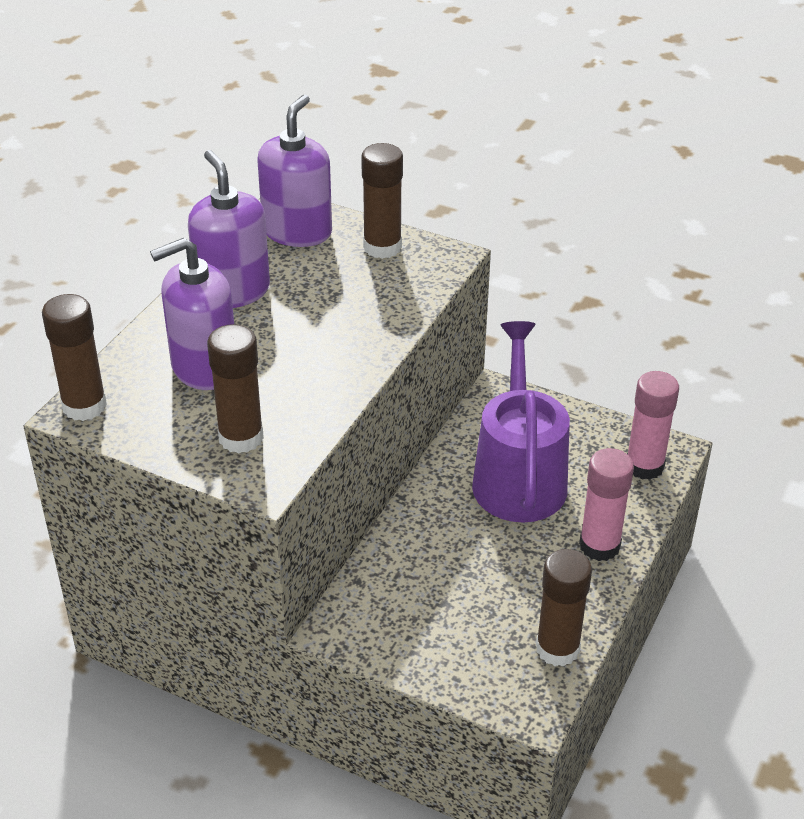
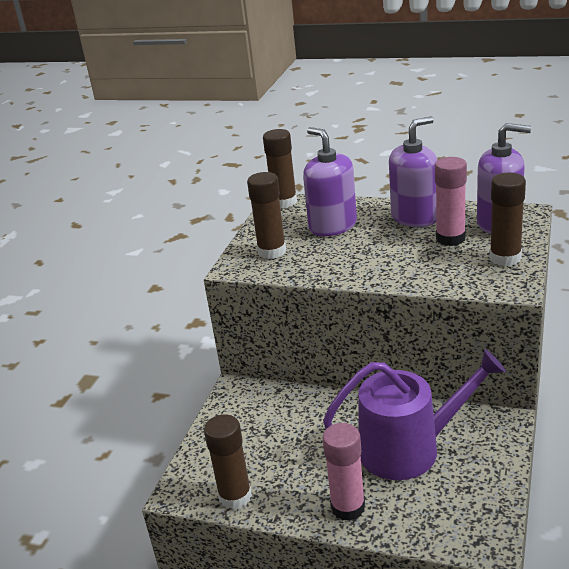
camera: 85 degrees right, 10 degrees down
pink glue stick [627,371,679,480] -> pink glue stick moved to [435,157,467,246]

